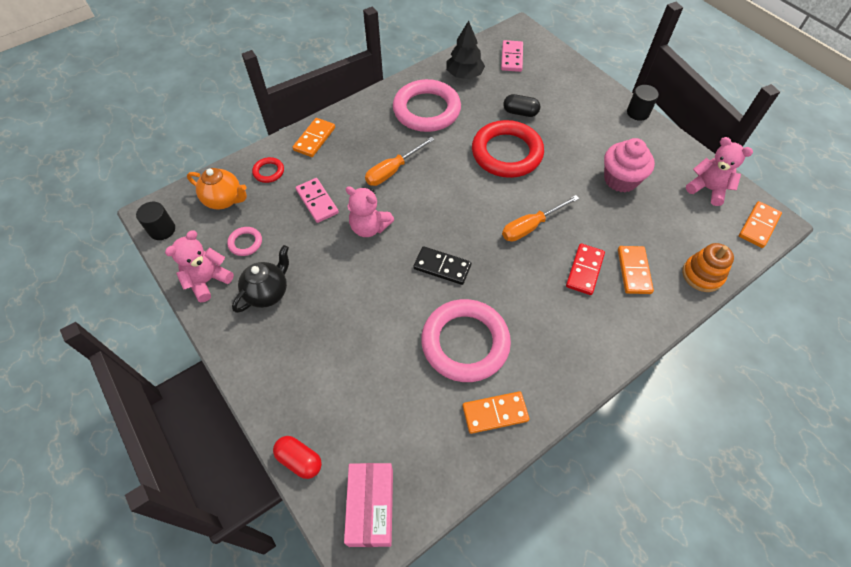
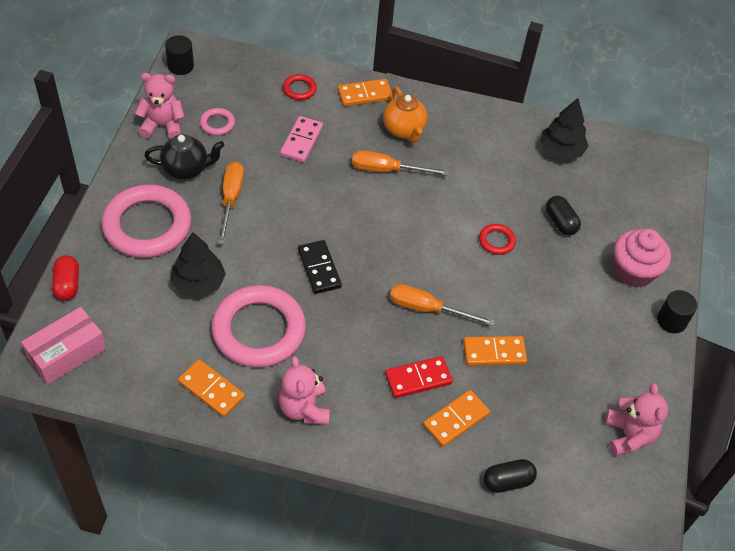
camera: 45 degrees right, 5 degrees down
orange teapot [187,168,247,209] -> orange teapot moved to [383,87,427,143]
pink teddy bear [346,186,394,237] -> pink teddy bear moved to [279,356,330,425]
pink ring [393,79,461,132] -> pink ring moved to [101,184,191,258]
red ring [472,120,544,178] -> red ring [479,224,516,255], size x0.43
pink domino [501,40,523,72] -> none
pink cupcake [604,138,655,192] -> pink cupcake moved to [614,229,671,288]
orange stacking toy [682,243,734,292] -> black capsule [484,459,537,493]
orange domino [739,201,782,248] -> orange domino moved to [463,336,527,366]
none -> black tree [171,232,226,297]
none -> orange screwdriver [218,162,244,244]

